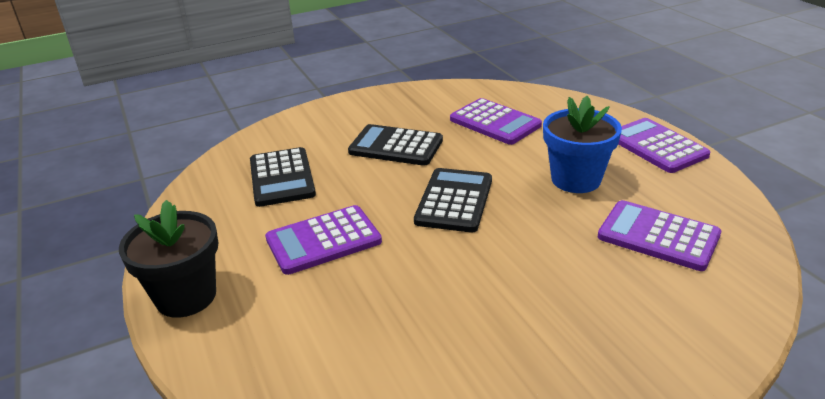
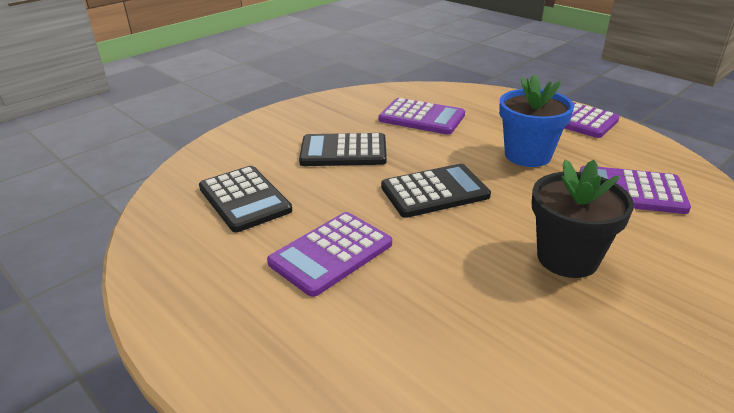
camera: 20 degrees left, 0 degrees up
black flower pot [119,200,218,318] -> black flower pot moved to [532,159,634,278]
black calculator [414,168,492,233] -> black calculator turned 75 degrees clockwise [381,164,491,218]

